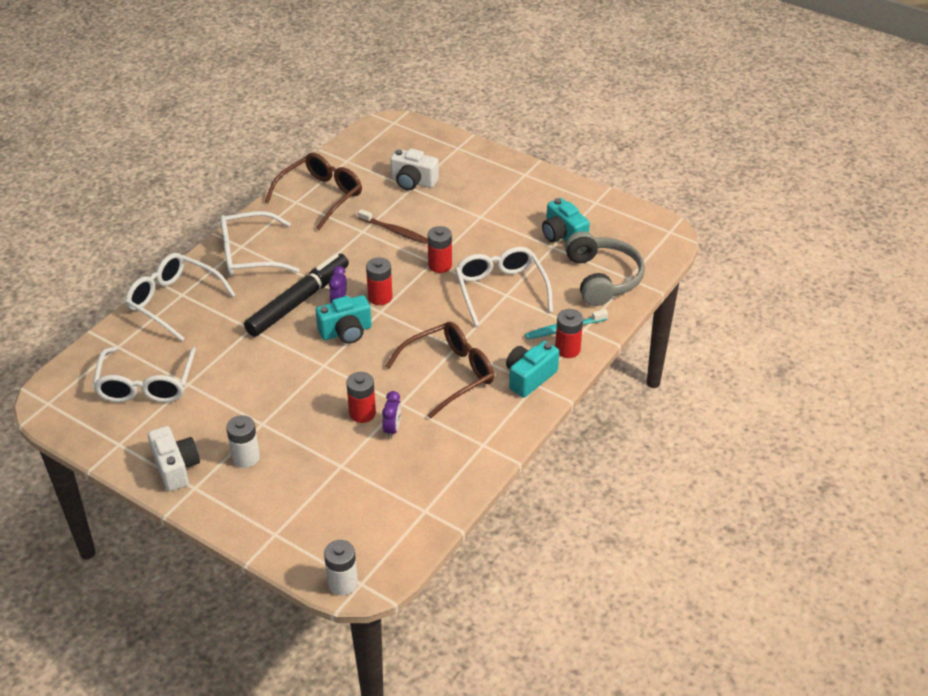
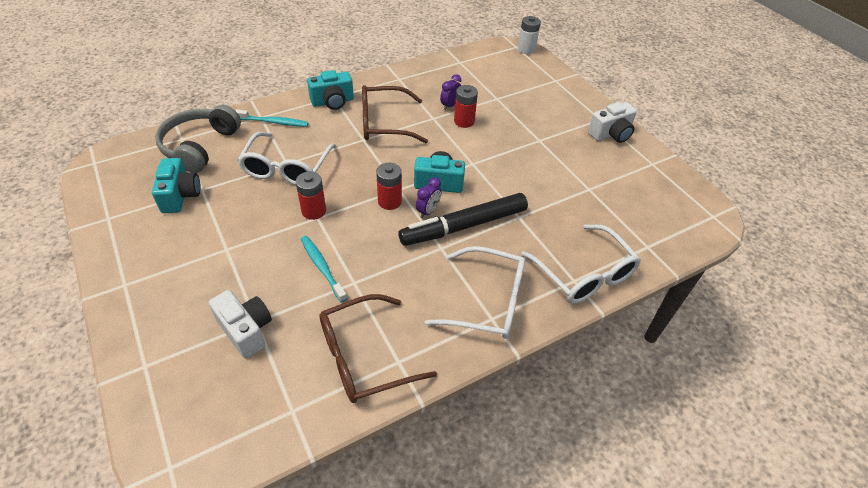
camera: 155 degrees left, 5 degrees up
white glasses [93,347,196,402] -> none
white camera [148,426,200,491] -> white camera turned 120 degrees counterclockwise [588,102,637,143]
white battery [226,415,260,468] -> none
brown toothbrush [358,209,428,244] -> turquoise toothbrush [301,236,347,303]
red battery [555,309,583,358] -> none

